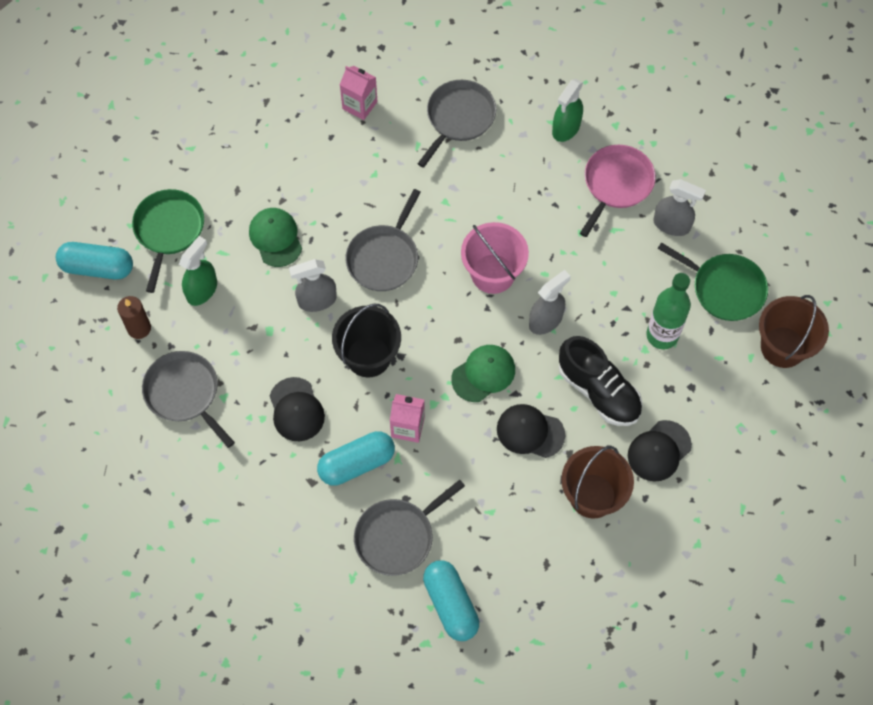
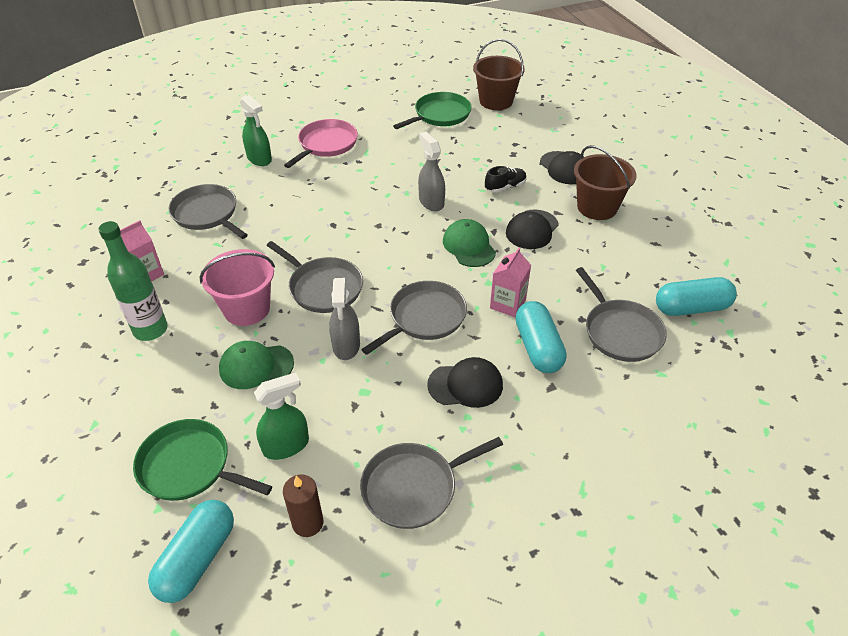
camera: 75 degrees left, 20 degrees down
green spray bottle [179,236,217,306] -> green spray bottle turned 105 degrees clockwise [254,372,309,460]
black bucket [332,304,401,377] -> grey pan [361,281,467,355]
pink bucket [461,222,529,294] -> pink bucket moved to [200,249,275,326]
black shoe [559,336,642,426] -> black shoe [485,166,527,193], size x0.54
pink pan [580,145,656,237] -> pink pan turned 75 degrees clockwise [284,119,358,168]
green bottle [646,273,691,349] -> green bottle moved to [98,221,168,341]
grey spray bottle [653,179,706,236] -> none

